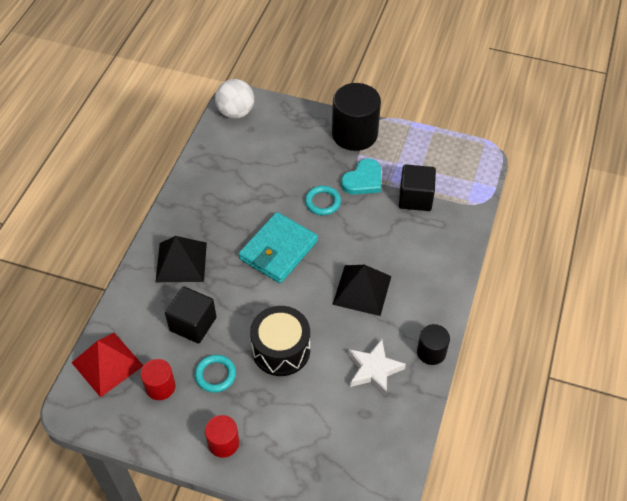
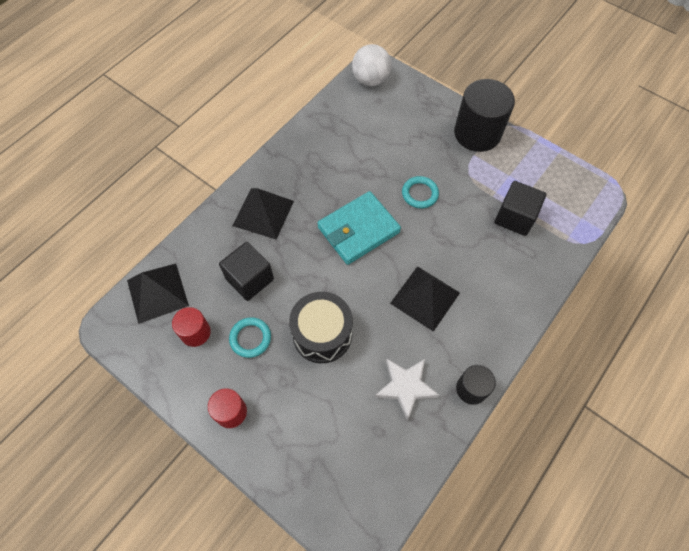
camera: 20 degrees right, 10 degrees up
red pyramid [71,333,143,397] -> black pyramid [127,264,189,324]
turquoise heart [341,159,381,195] -> none

